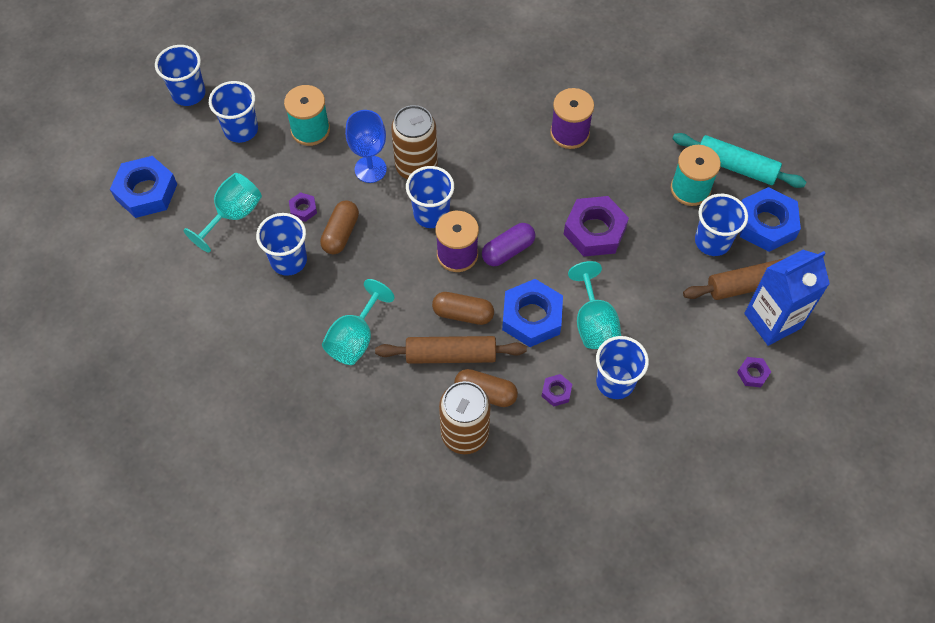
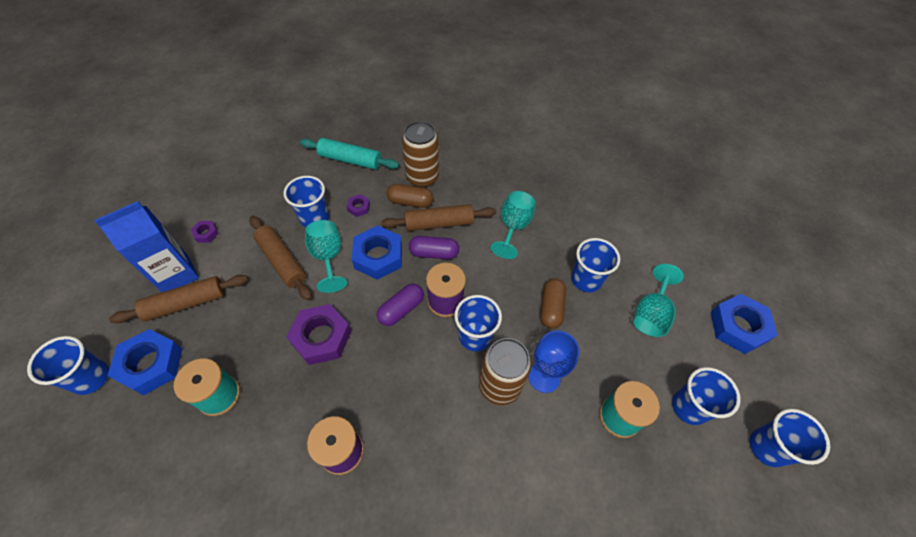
camera: 170 degrees right, 5 degrees down
purple nut [289,192,317,222] -> none
brown capsule [432,292,494,325] -> purple capsule [409,236,459,259]
turquoise rolling pin [672,133,806,188] -> turquoise rolling pin moved to [300,138,399,170]
blue cup [695,194,748,256] -> blue cup moved to [27,336,109,395]
none -> brown rolling pin [250,216,312,301]

